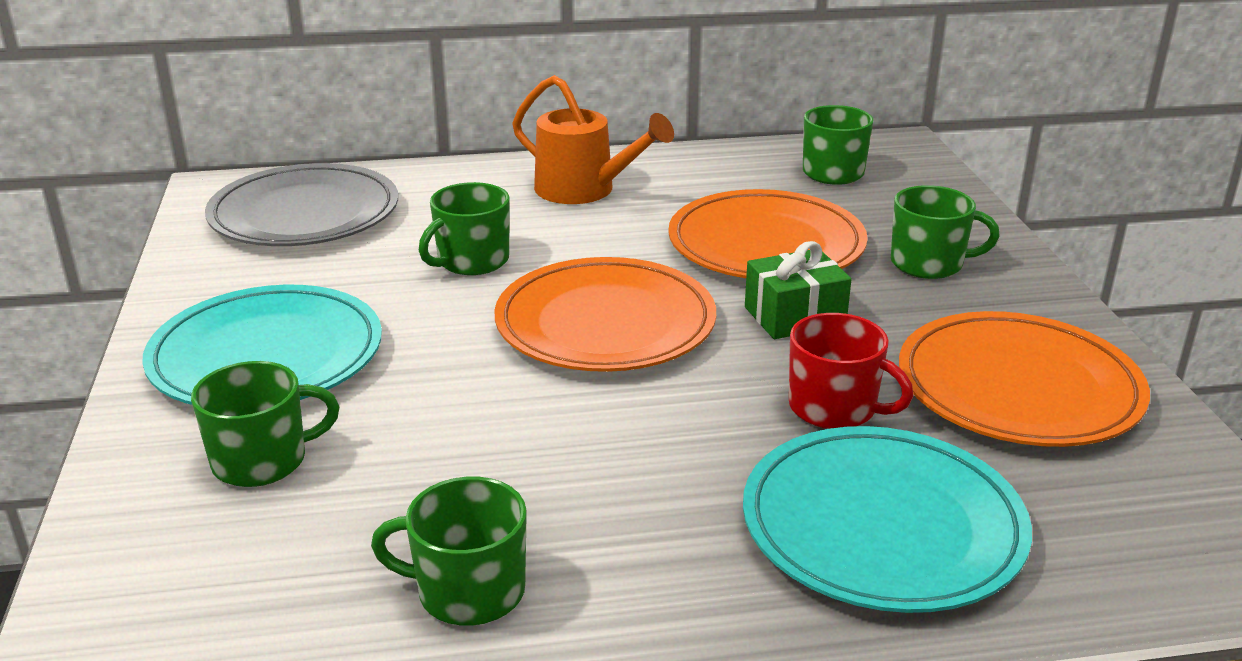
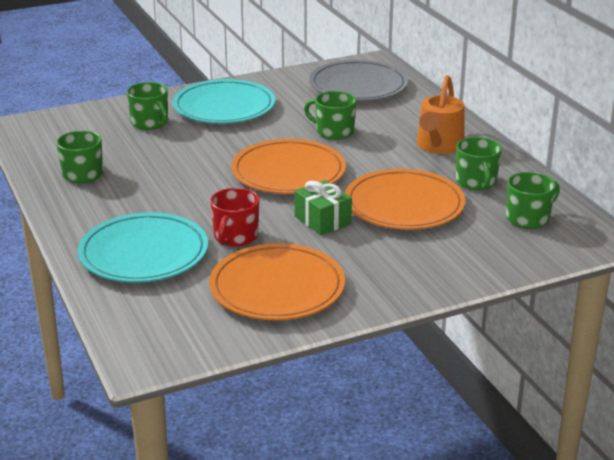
camera: 75 degrees right, 0 degrees up
green mug [891,185,1000,279] -> green mug moved to [456,137,502,190]

